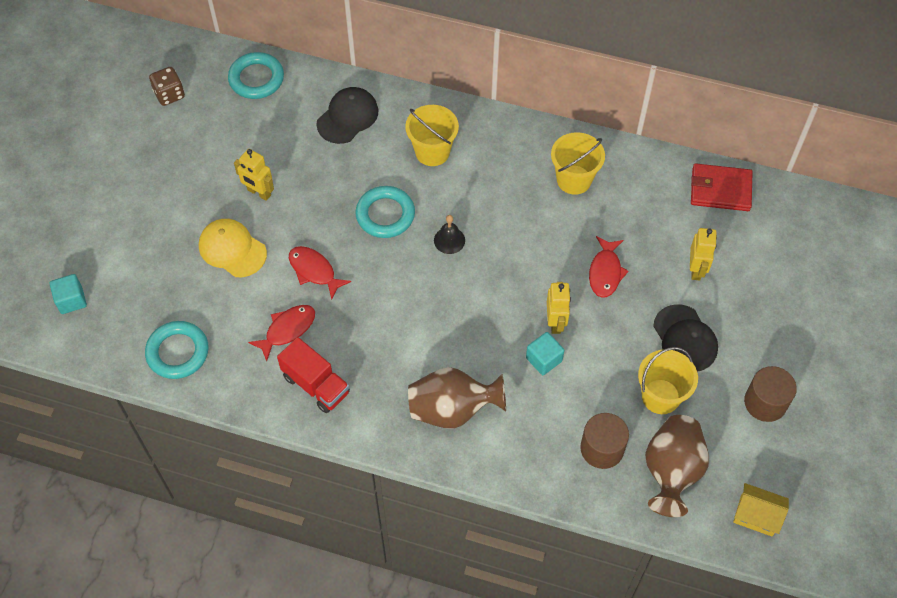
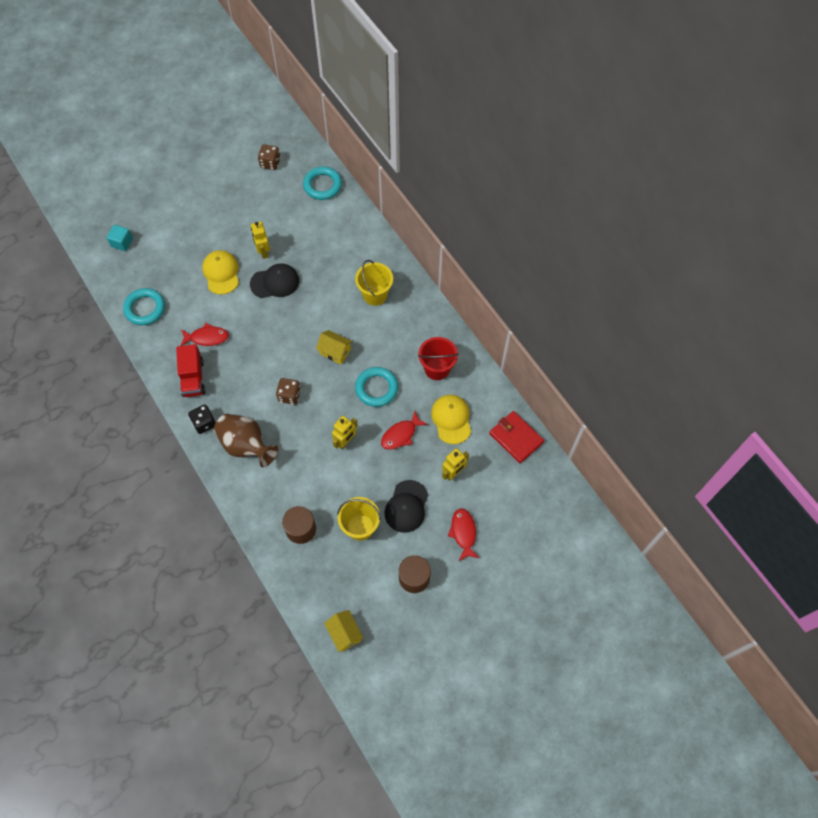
camera: 40 degrees right, 5 degrees up
red fish [289,246,351,300] -> red fish moved to [448,508,479,561]
black cap [317,87,378,144] -> black cap moved to [250,263,299,298]
turquoise ring [355,186,415,238] -> turquoise ring moved to [355,367,398,407]
black bell [434,215,465,254] -> yellow house [316,330,353,365]
turquoise cube [526,332,564,375] -> none
yellow bucket [551,132,605,195] -> red bucket [418,337,459,380]
brown vase [645,415,709,517] -> none
none -> black dice [188,404,216,434]
none -> brown dice [276,378,301,405]
none -> yellow cap [431,395,471,444]

